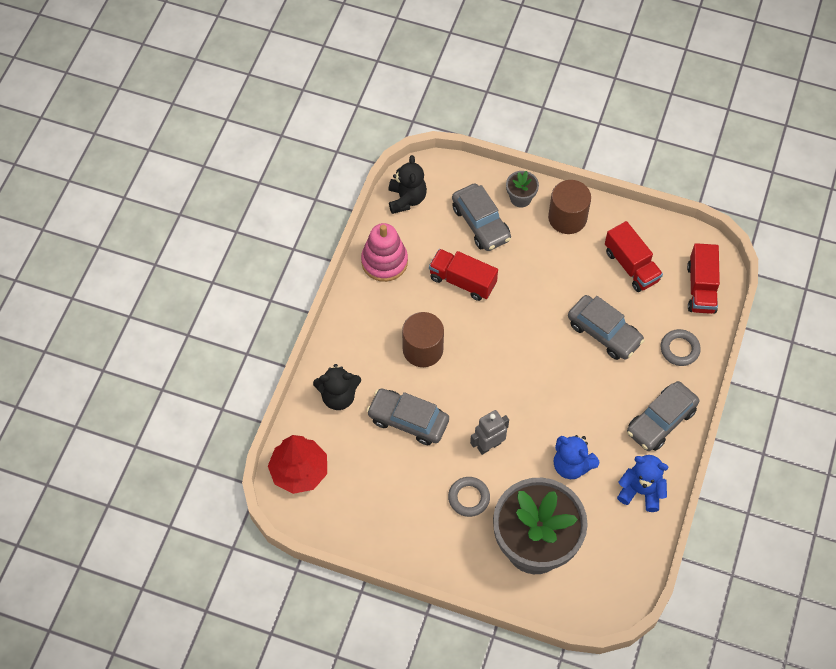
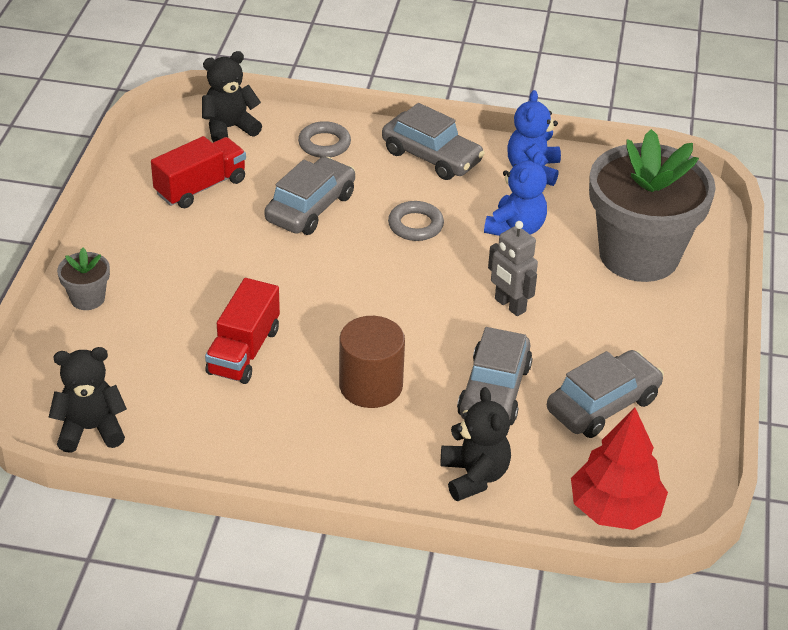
camera: 100 degrees left, 20 degrees down
pink stacking toy [361,223,408,282] -> none
grey ring [448,477,490,517] -> grey ring moved to [388,201,444,241]
grey car [452,184,511,251] -> grey car moved to [547,350,664,438]
brown cylinder [548,180,591,234] -> none
red truck [687,243,720,314] -> black teddy bear [202,51,262,142]

